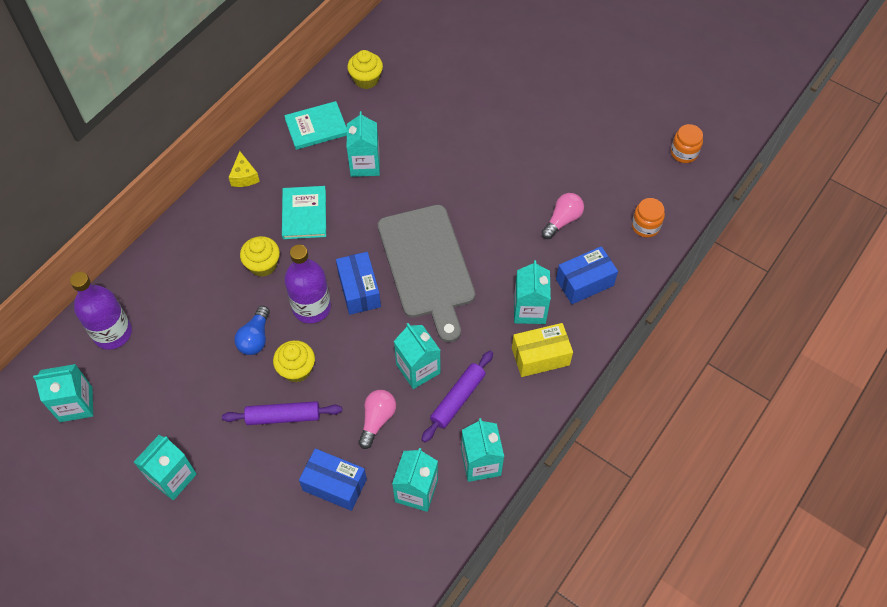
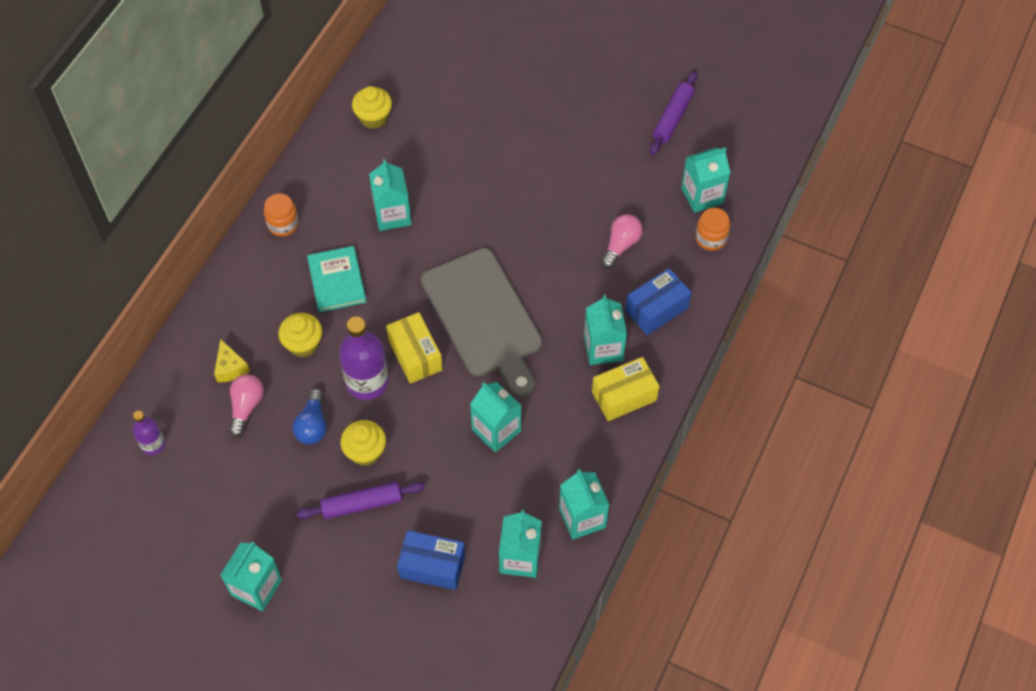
camera: 10 degrees left, 0 degrees up
turquoise carton [33,364,93,422] -> turquoise carton moved to [681,147,730,213]
purple bottle [70,272,132,350] -> purple bottle [133,411,165,455], size x0.56
yellow cheese [229,151,260,187] -> yellow cheese moved to [214,339,250,382]
turquoise book [284,101,347,150] -> none
blue box [336,252,381,315] -> yellow box [386,312,443,384]
pink light bulb [358,390,396,449] -> pink light bulb moved to [229,374,264,438]
purple rolling pin [421,351,493,442] -> purple rolling pin moved to [650,71,697,155]
orange jar [671,124,703,163] -> orange jar moved to [264,194,299,237]

